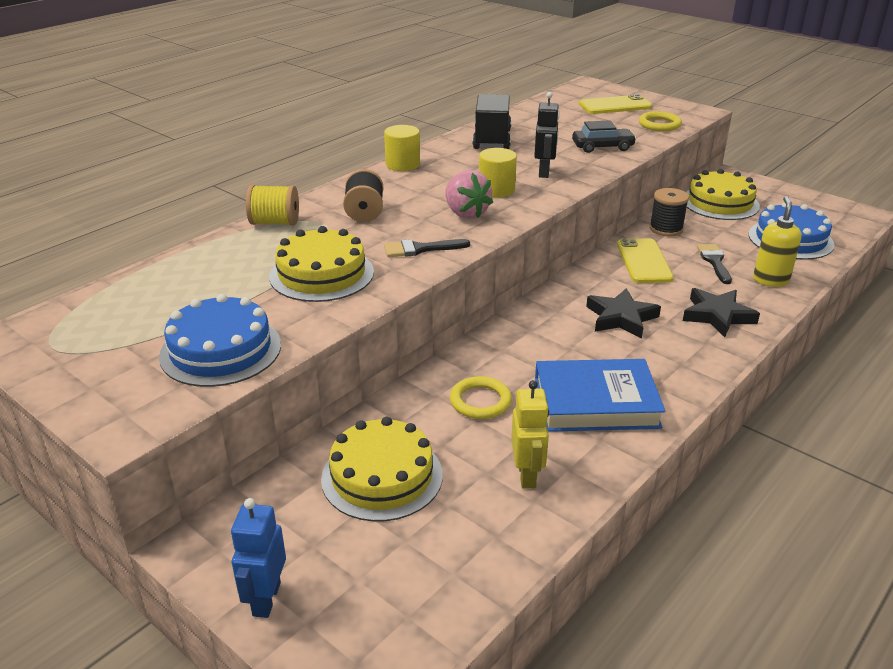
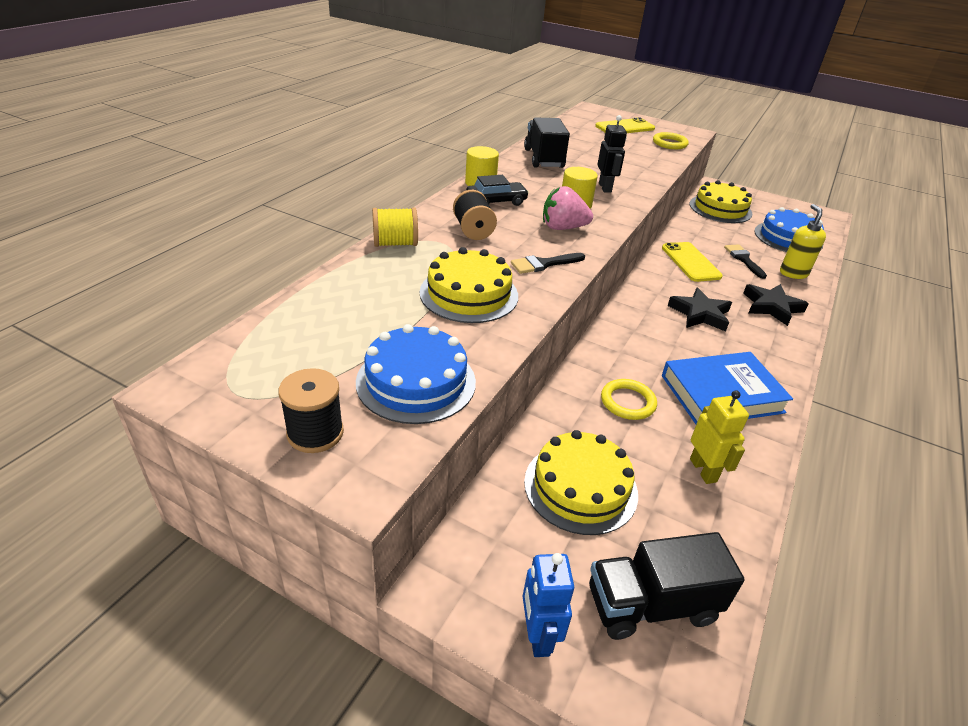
camera: 15 degrees left, 5 degrees up
pink strawberry [445,170,493,219] -> pink strawberry turned 135 degrees clockwise [543,186,593,230]
black car [572,121,636,153] -> black car moved to [466,175,529,206]
black spool [649,188,689,236] -> black spool moved to [278,368,344,453]
none -> black truck [589,532,745,640]

